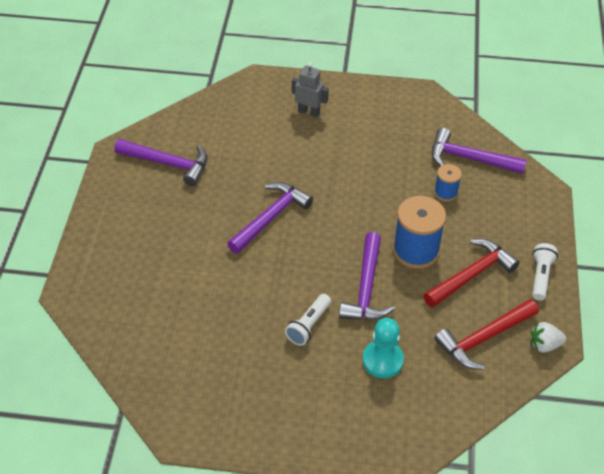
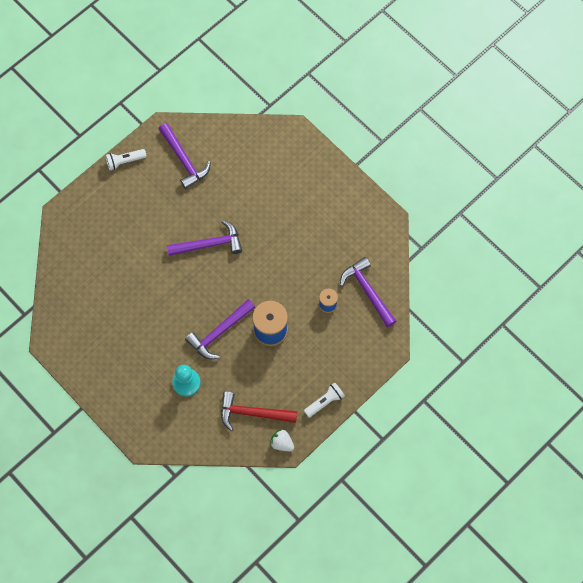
camera: 40 degrees right, 20 degrees up
white flashlight [285,294,331,346] -> white flashlight moved to [106,149,147,170]
grey robot [292,62,329,118] -> none
red hammer [423,239,520,308] -> none

